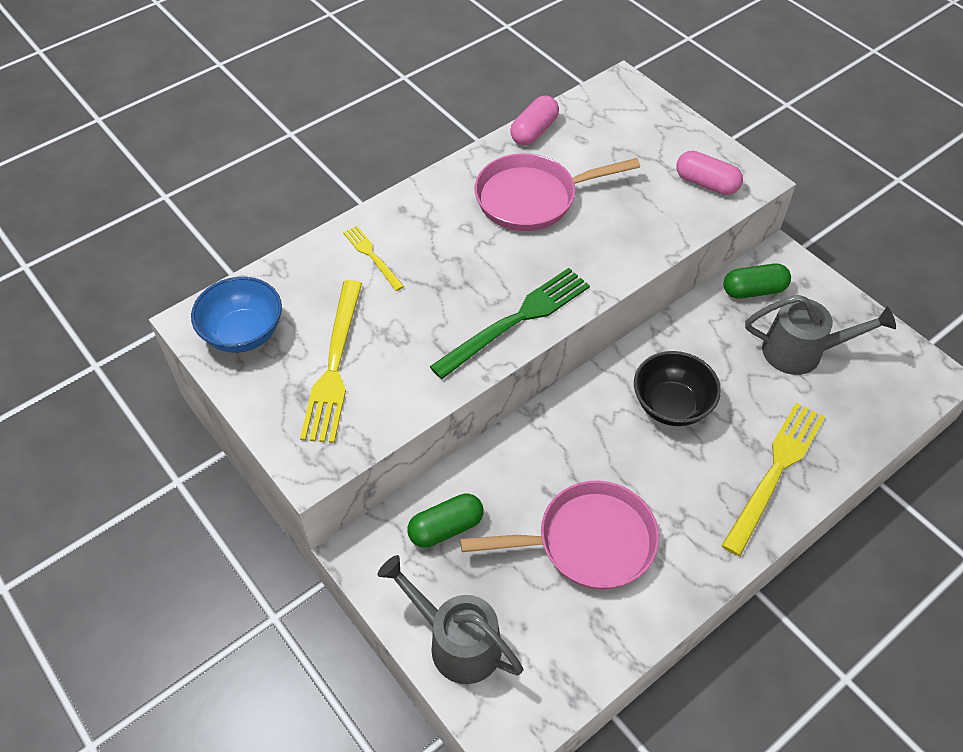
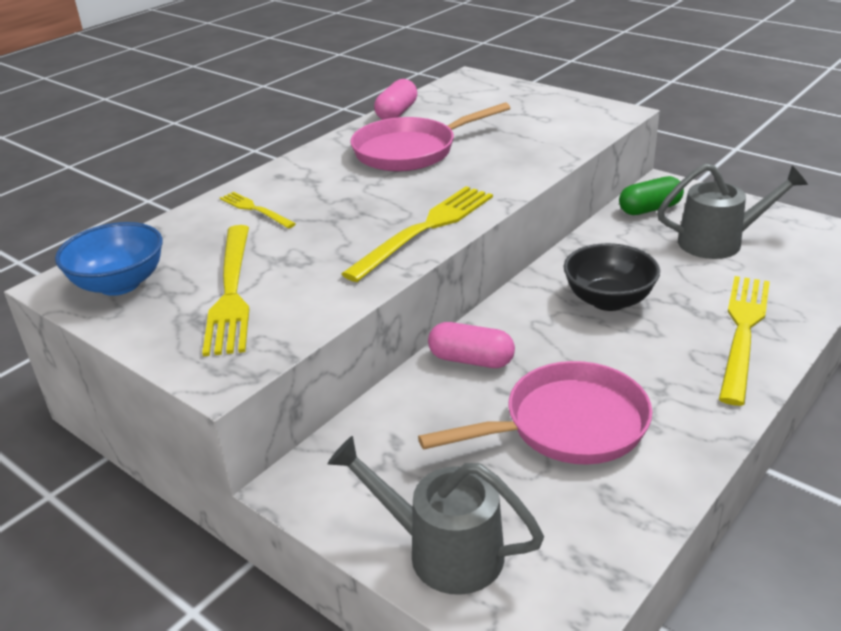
camera: 10 degrees left, 20 degrees down
green capsule [407,493,483,548] -> none
green fork [429,268,590,379] -> yellow fork [342,186,493,282]
pink capsule [676,151,743,195] -> pink capsule moved to [428,322,515,368]

